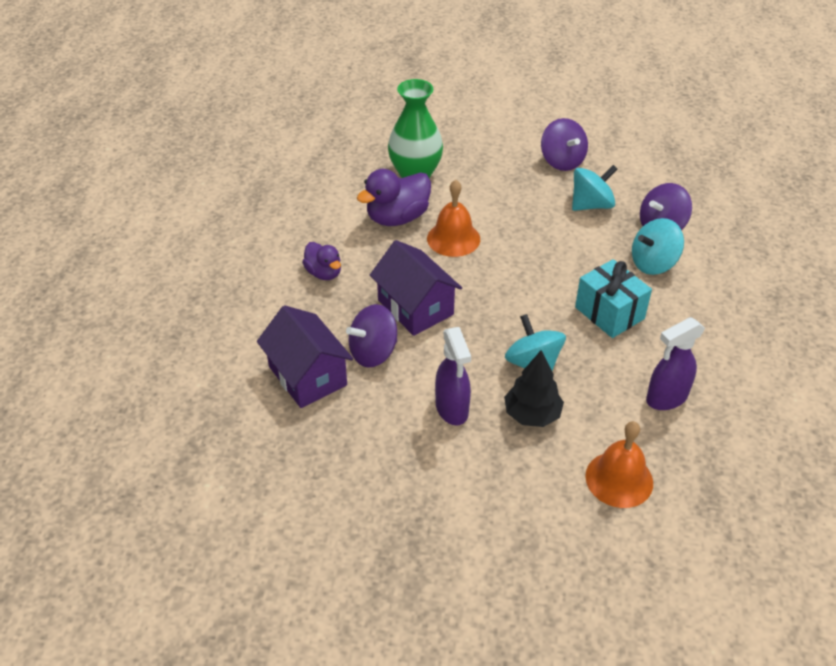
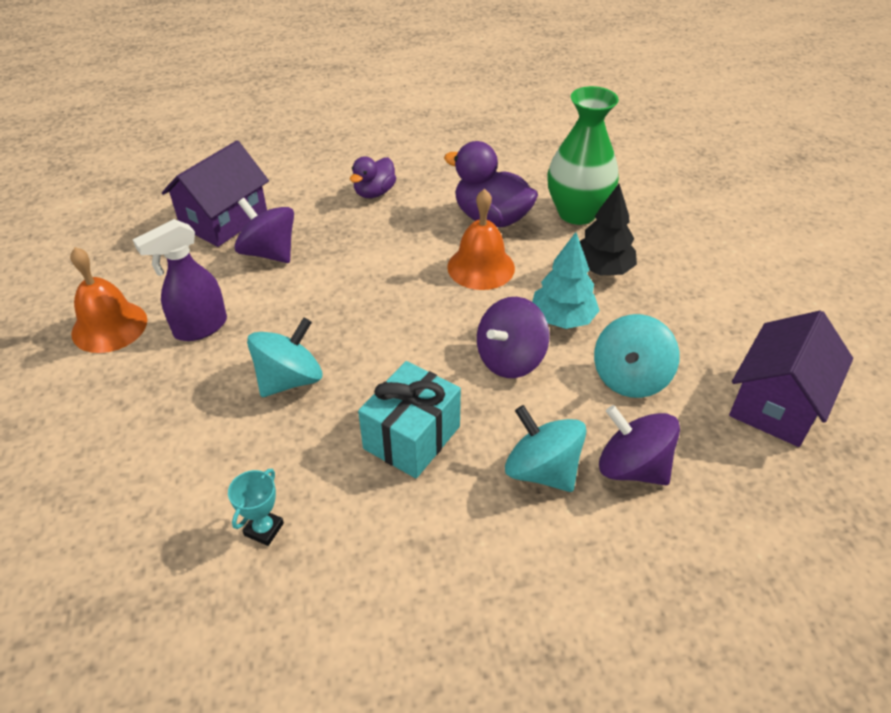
camera: 70 degrees right, 0 degrees up
purple house [370,240,462,336] -> purple house moved to [729,310,853,447]
black tree [504,350,564,427] -> black tree moved to [580,184,637,275]
purple spinning top [541,118,588,171] -> purple spinning top moved to [477,297,549,378]
turquoise spinning top [572,165,617,211] -> turquoise spinning top turned 75 degrees clockwise [594,314,680,398]
orange bell [585,421,653,508] -> orange bell moved to [70,247,147,353]
purple spray bottle [646,317,705,410] -> turquoise trophy [228,469,284,546]
none -> turquoise tree [532,232,600,329]

